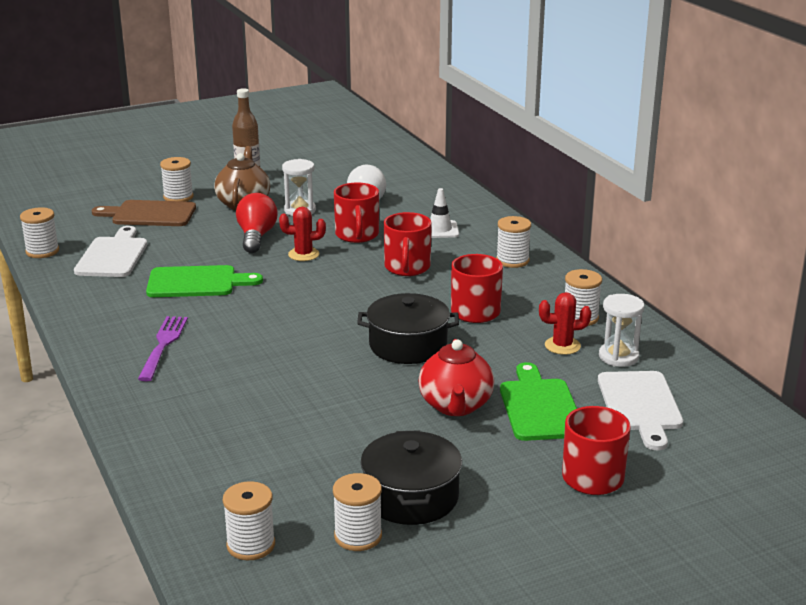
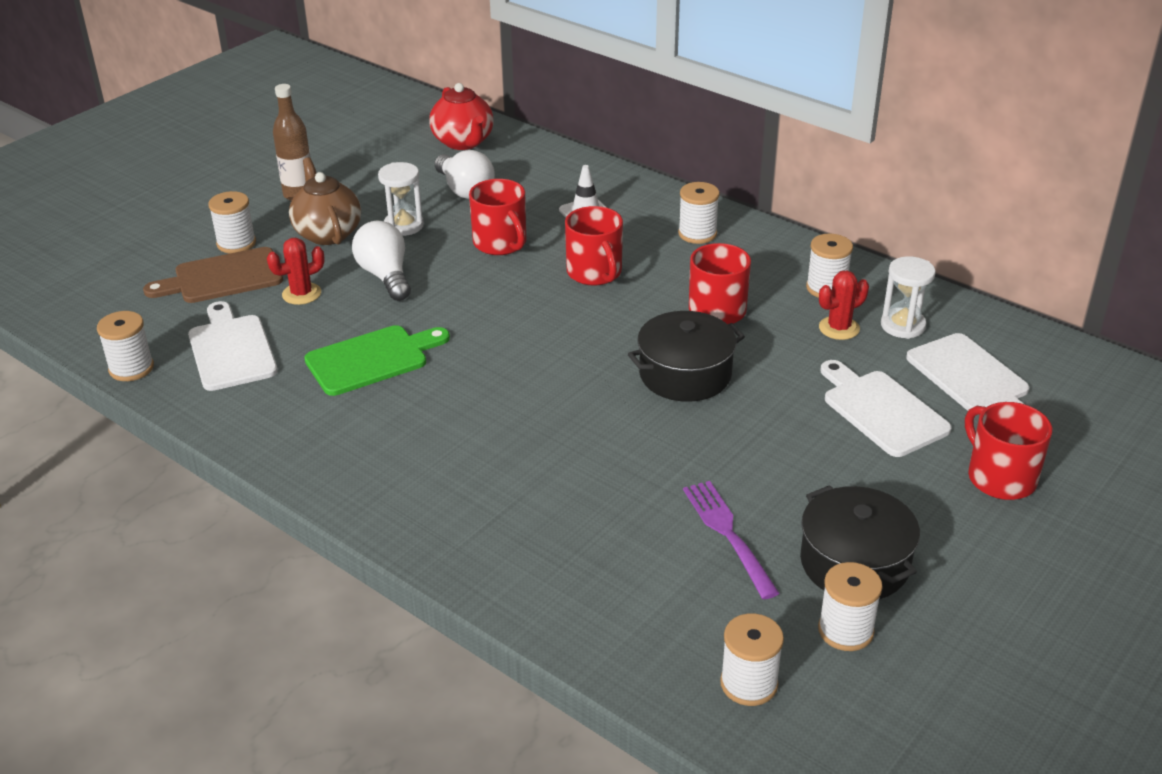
camera: 25 degrees left, 10 degrees up
purple fork [138,316,188,381] -> purple fork moved to [683,481,780,600]
red light bulb [236,193,278,253] -> white light bulb [352,221,411,301]
red cactus [279,207,326,261] -> red cactus moved to [267,238,325,305]
red teapot [418,339,494,416] -> red teapot moved to [429,83,494,150]
green cutting board [500,362,577,441] -> white cutting board [820,360,952,457]

